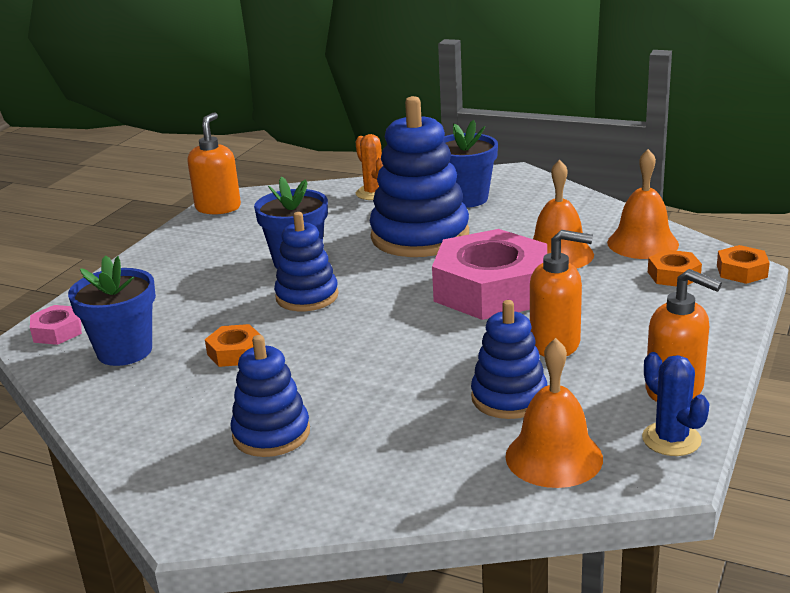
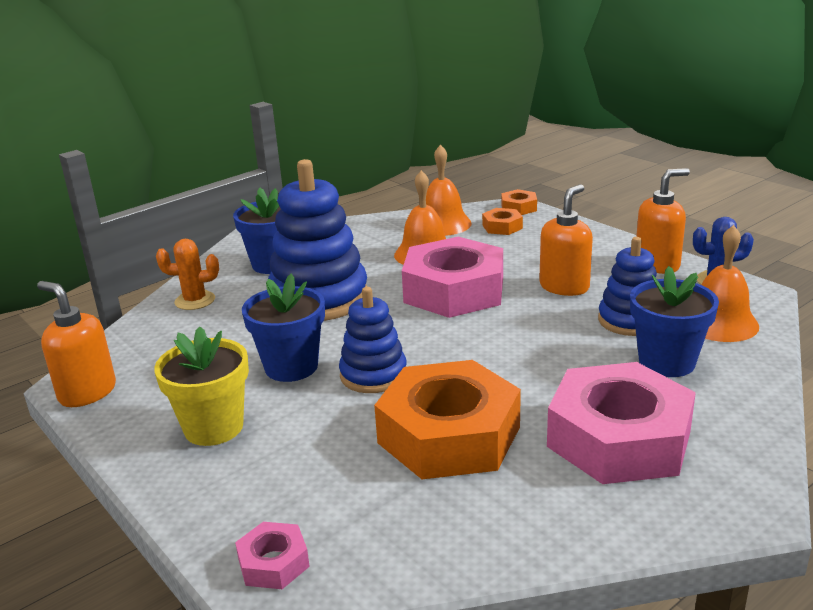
camera: 65 degrees left, 0 degrees up
blue flower pot [68,255,156,366] -> blue flower pot moved to [630,266,719,377]
orange nut [205,324,261,367] -> orange nut [374,360,521,479], size x2.33
blue stacking toy [230,335,310,457] -> pink nut [547,362,696,484]
none -> yellow flower pot [154,327,249,446]

